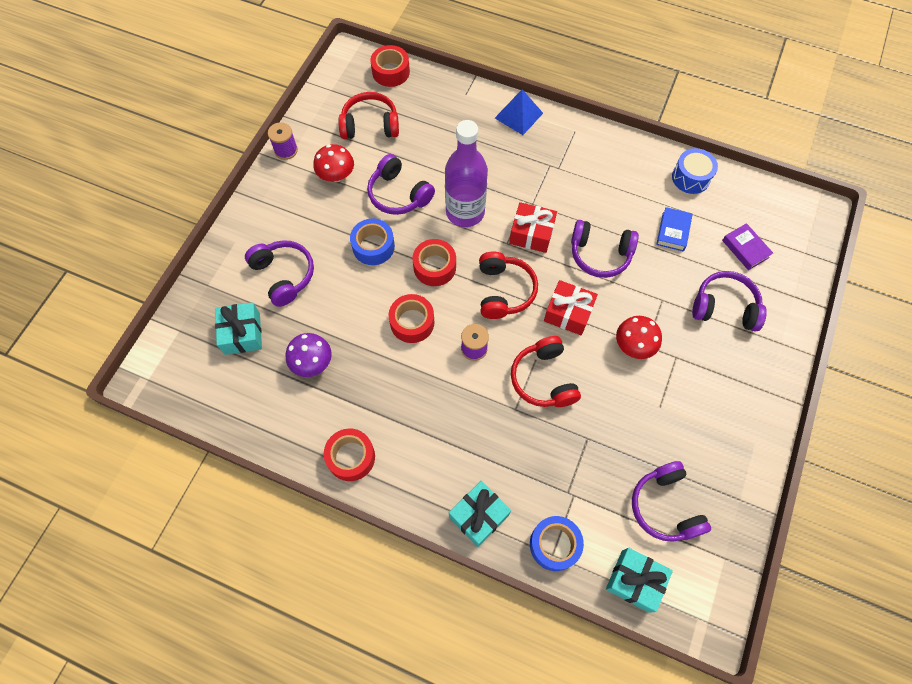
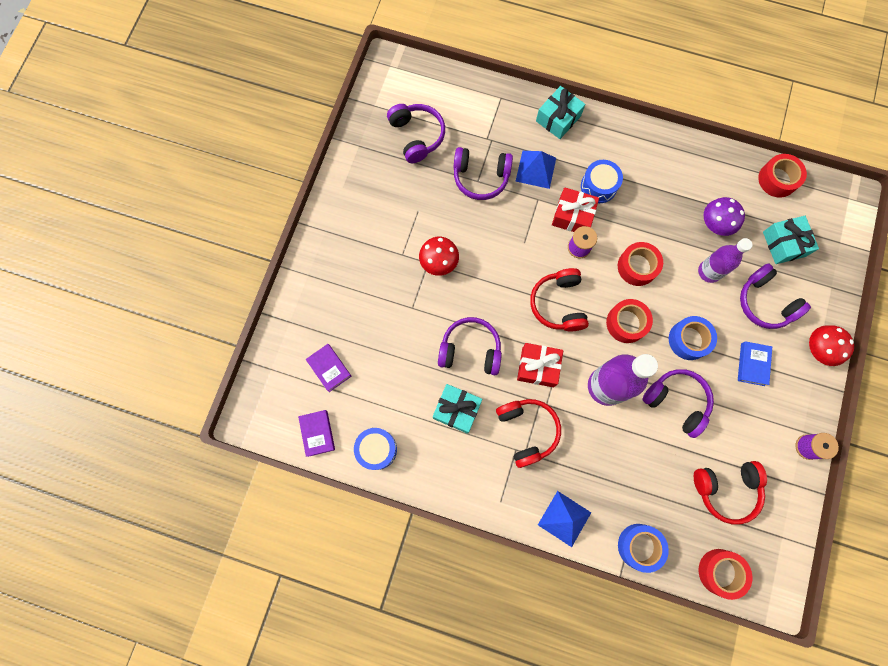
camera: 175 degrees right, 10 degrees up
red mushroom [313,144,354,182] -> red mushroom moved to [809,325,854,366]
red tape [324,429,375,481] -> red tape moved to [758,154,807,198]
red headphones [511,336,581,407] -> red headphones moved to [496,399,561,468]
blue tape [530,516,584,571] -> blue tape moved to [618,524,669,573]
red gift [544,280,598,335] -> red gift moved to [552,187,599,232]
turquoise gift [606,548,673,613] -> turquoise gift moved to [433,384,482,434]
blue book [656,207,693,251] -> blue book moved to [738,341,772,386]
purple headphones [692,271,767,331] -> purple headphones moved to [454,147,513,200]
none -> purple book [298,410,335,457]
none -> blue pyramid [516,151,556,189]
none -> blue drum [581,160,623,203]
none -> purple bottle [698,238,752,283]

